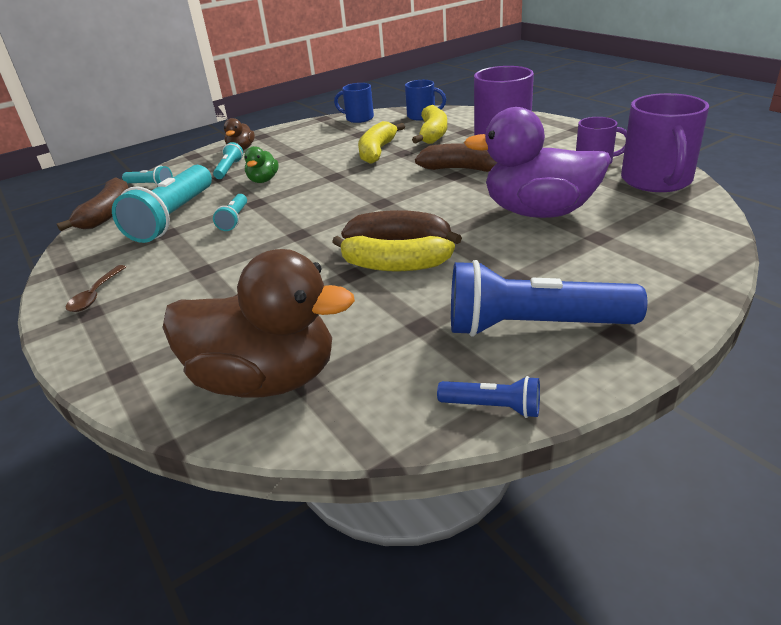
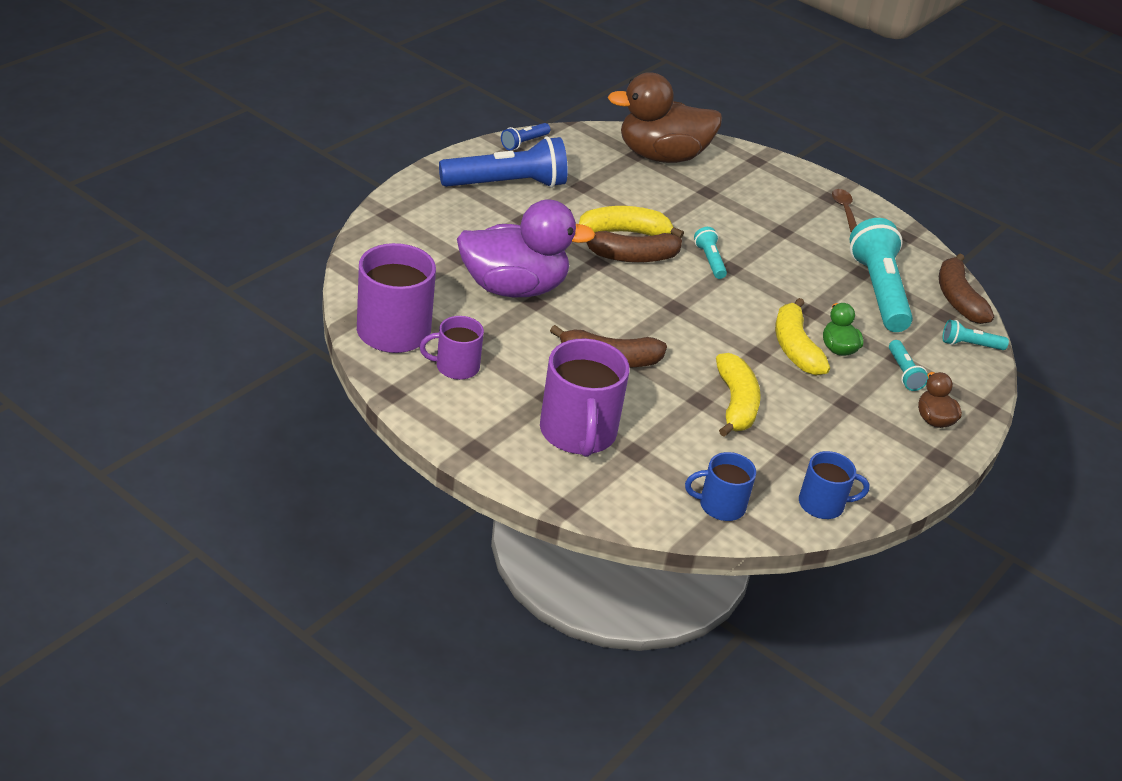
camera: 155 degrees right, 5 degrees up
turquoise flashlight [213,194,247,231] -> turquoise flashlight moved to [694,227,727,279]
yellow banana [412,105,447,144] -> yellow banana moved to [775,298,830,376]
blue flashlight [437,376,540,418] -> blue flashlight turned 45 degrees counterclockwise [501,123,550,150]

